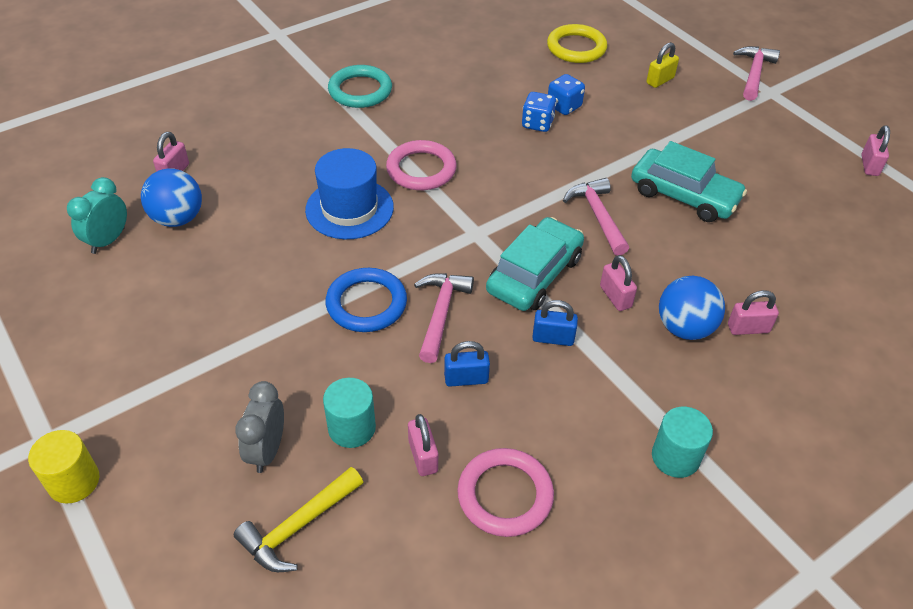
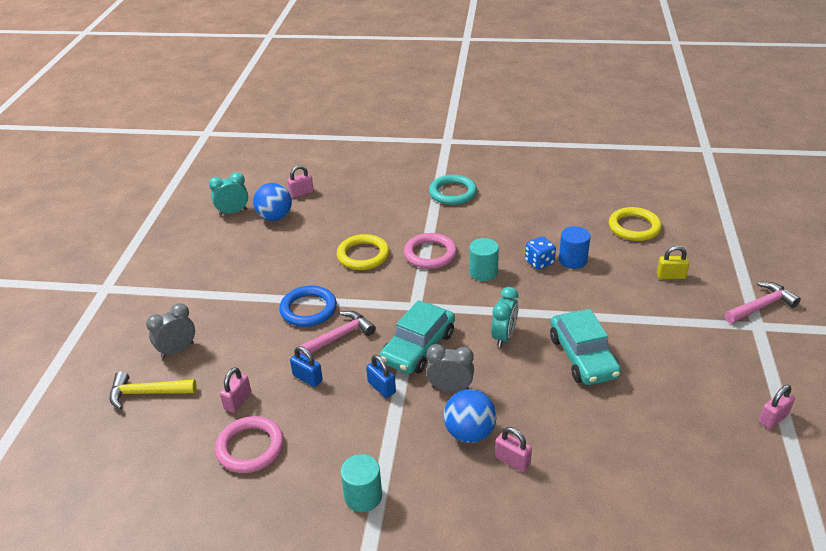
camera: 45 degrees right, 10 degrees down
yellow cylinder [28,430,99,504] -> none
blue hat [305,148,394,239] -> yellow ring [337,234,390,270]
turquoise cylinder [323,378,376,448] -> turquoise cylinder moved to [469,238,499,281]
turquoise car [486,217,584,311] -> turquoise car turned 135 degrees clockwise [379,300,455,374]
blue dice [548,74,585,115] -> blue cylinder [559,226,591,269]
pink hammer [563,178,629,256] -> turquoise clock [491,287,519,347]
pink padlock [600,255,637,311] -> grey clock [426,344,474,392]

